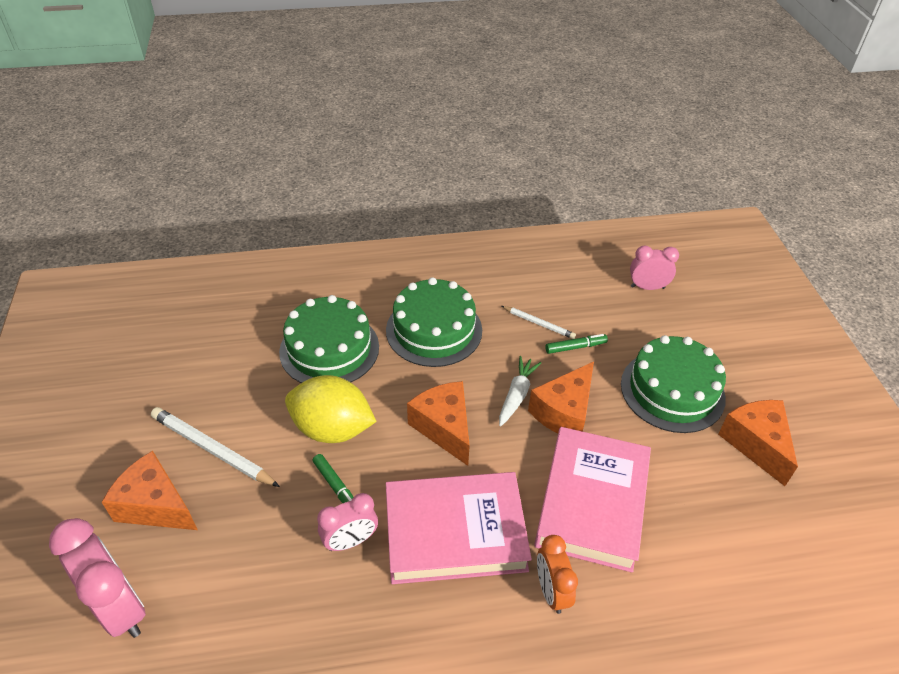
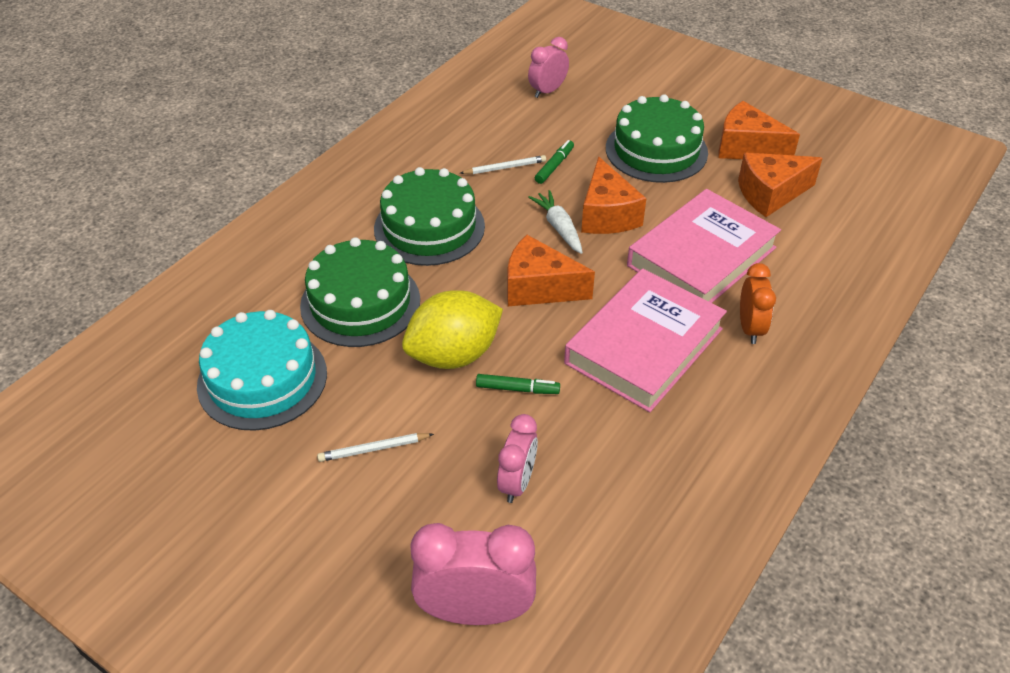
camera: 45 degrees left, 0 degrees up
orange cheese [102,451,198,530] -> orange cheese moved to [738,153,823,217]
white pencil [151,407,280,487] -> white pencil [317,433,434,462], size x0.57
pink clock [317,493,378,551] -> pink clock moved to [497,414,538,503]
pink book [534,427,651,573] -> pink book turned 75 degrees clockwise [627,189,781,303]
orange clock [537,535,578,614] -> orange clock turned 120 degrees counterclockwise [740,263,776,344]
none -> turquoise cake [197,310,327,431]

